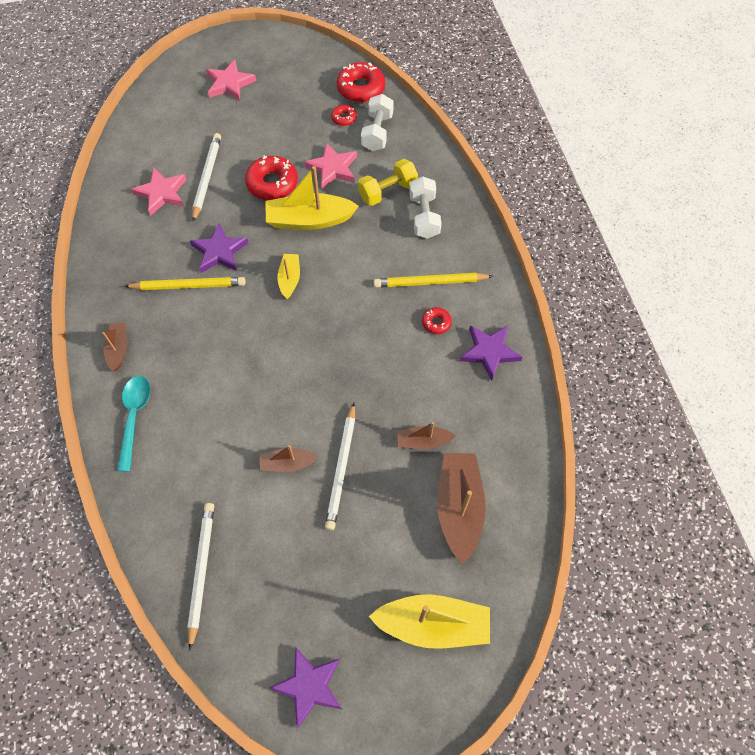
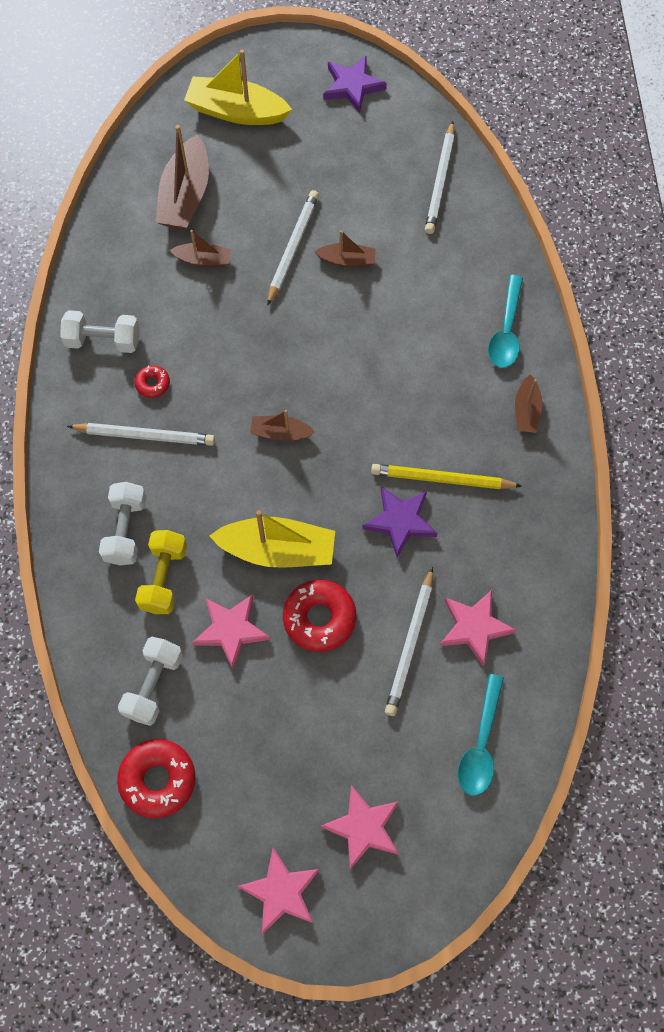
camera: 170 degrees left, 5 degrees up
yellow boat [278,254,300,299] -> none
red donut [331,105,357,126] -> none
yellow dumbbell [358,159,418,206] -> yellow dumbbell turned 60 degrees counterclockwise [135,530,187,614]
yellow pencil [374,273,493,288] -> white pencil [67,423,215,446]
purple star [460,325,522,381] -> white dumbbell [60,310,139,353]
none -> pink star [237,848,320,934]
none -> brown boat [250,410,315,441]
none -> turquoise spoon [458,674,504,796]

